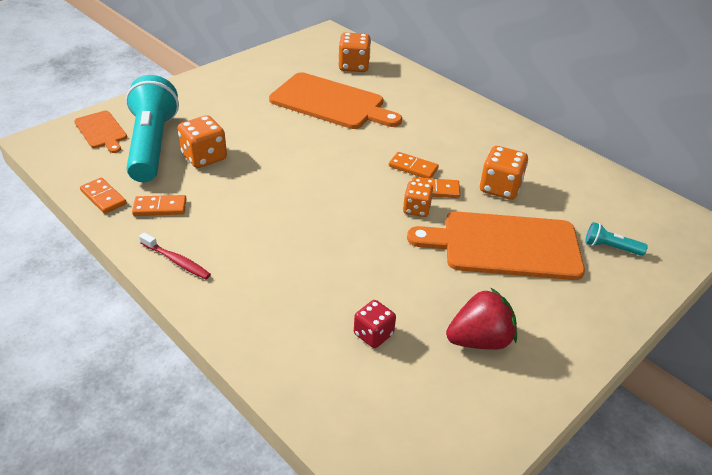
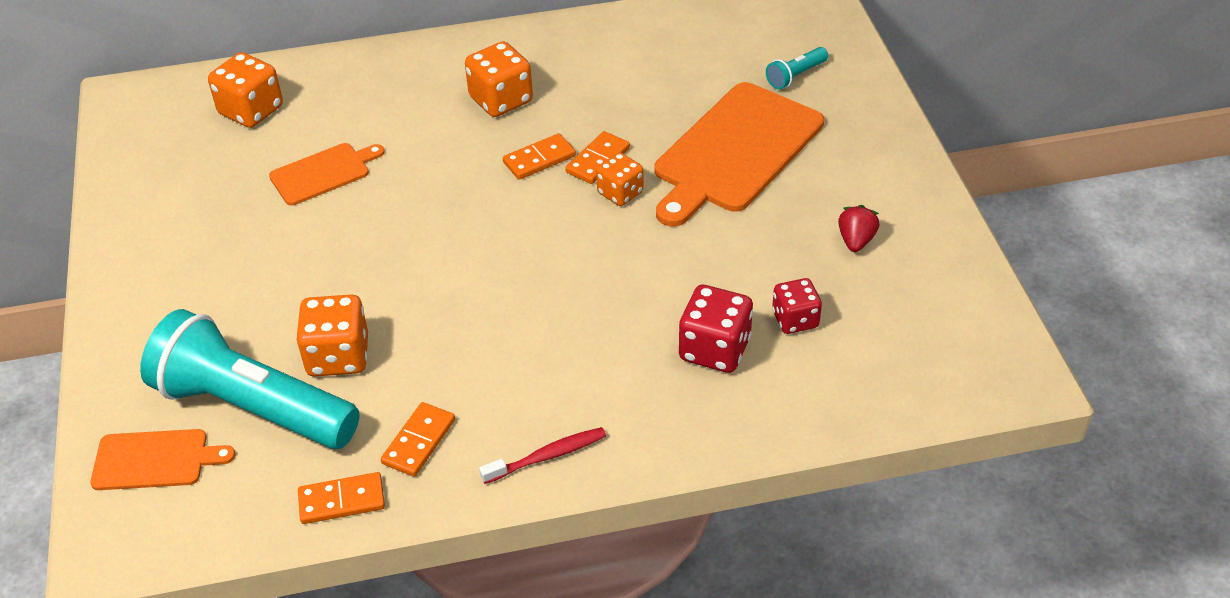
camera: 55 degrees left, 5 degrees up
orange cutting board [269,72,402,129] -> orange cutting board [269,143,385,205], size x0.52
red strawberry [446,287,517,350] -> red strawberry [838,205,880,252], size x0.58
orange dice [480,146,528,200] -> orange dice moved to [465,41,533,117]
none -> red dice [679,285,753,373]

